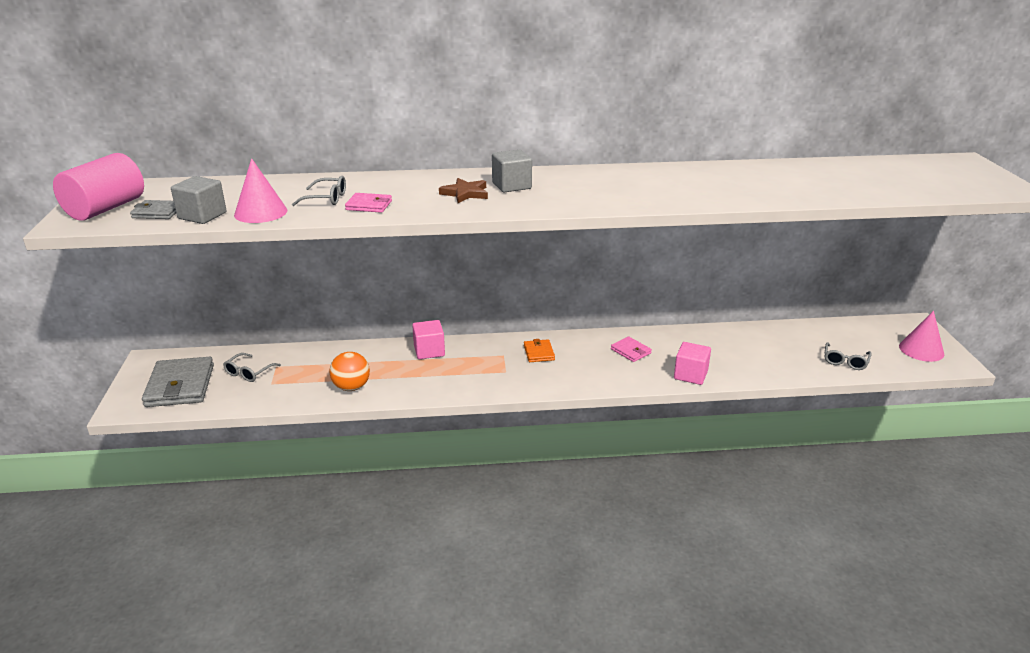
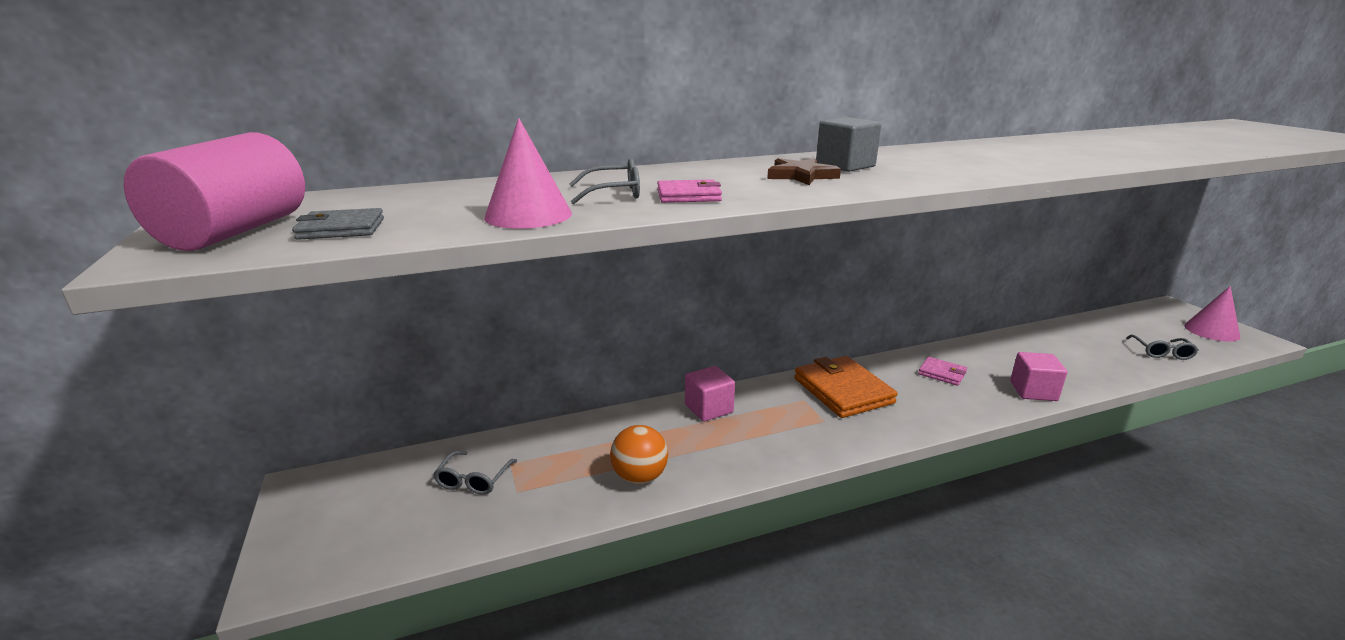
camera: 15 degrees left, 5 degrees down
grey wallet [142,357,214,407] -> none
grey cube [171,176,226,224] -> none
orange wallet [524,339,555,362] -> orange wallet [794,356,898,418], size x1.97

